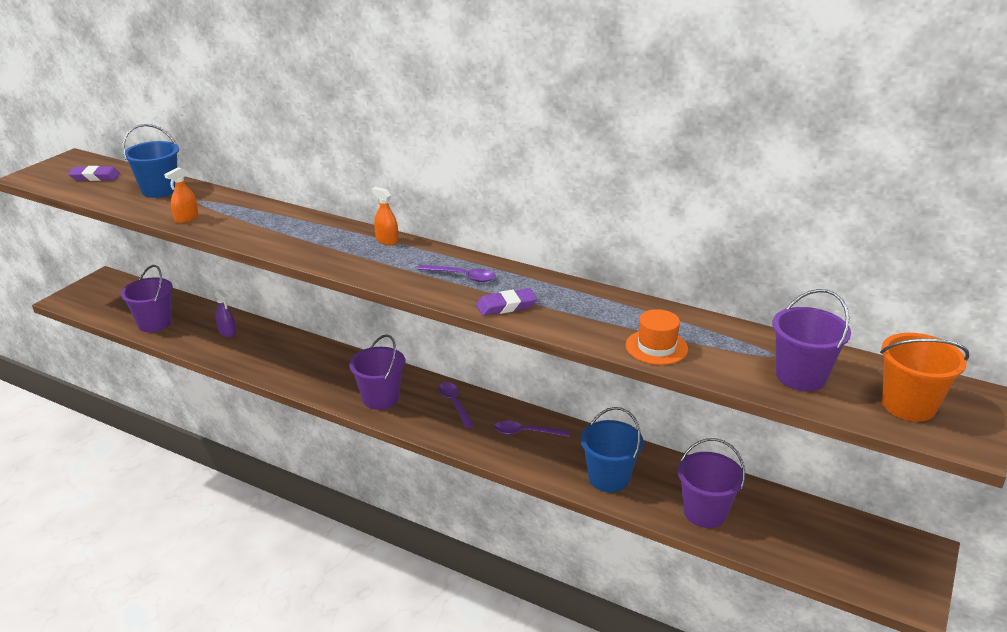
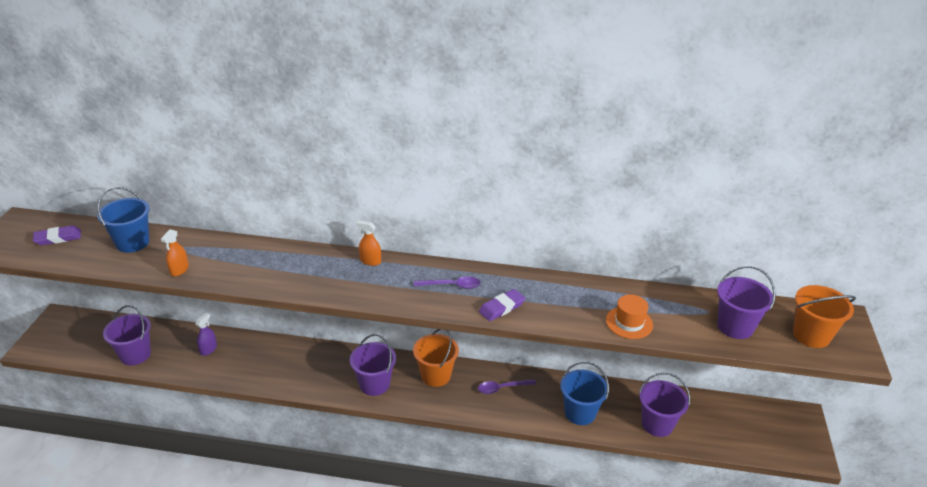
camera: 20 degrees left, 5 degrees up
purple spray bottle [215,289,236,337] -> purple spray bottle turned 90 degrees counterclockwise [196,312,217,356]
purple spoon [438,382,474,428] -> orange bucket [413,329,459,387]

